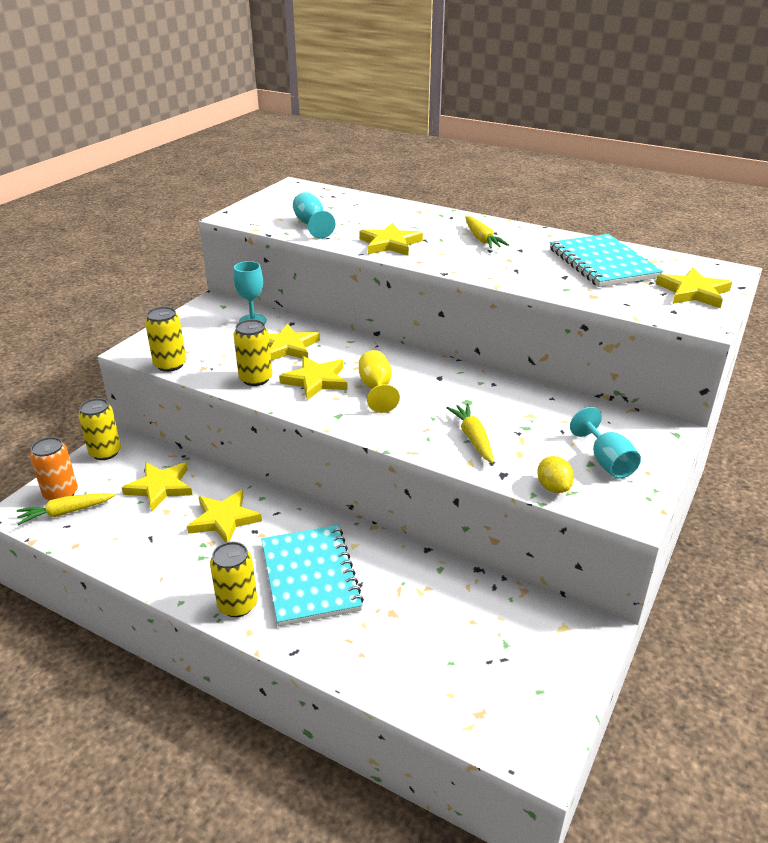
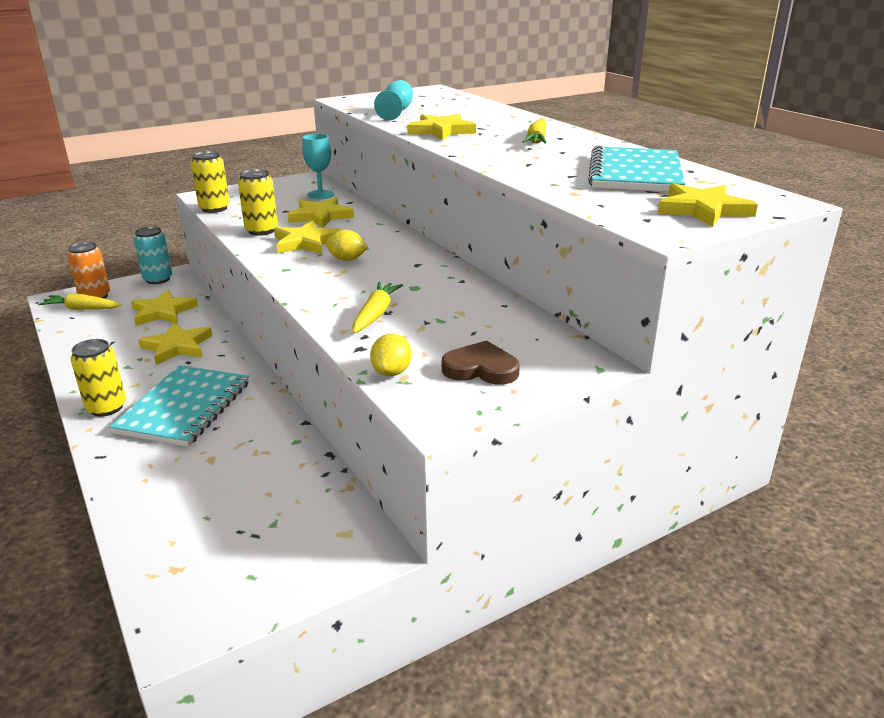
camera: 30 degrees right, 5 degrees down
yellow can [78,398,121,460] -> turquoise can [134,226,172,284]
yellow goblet [359,350,400,413] -> yellow lemon [326,230,368,261]
turquoise goblet [570,407,641,479] -> brown heart [442,341,520,385]

